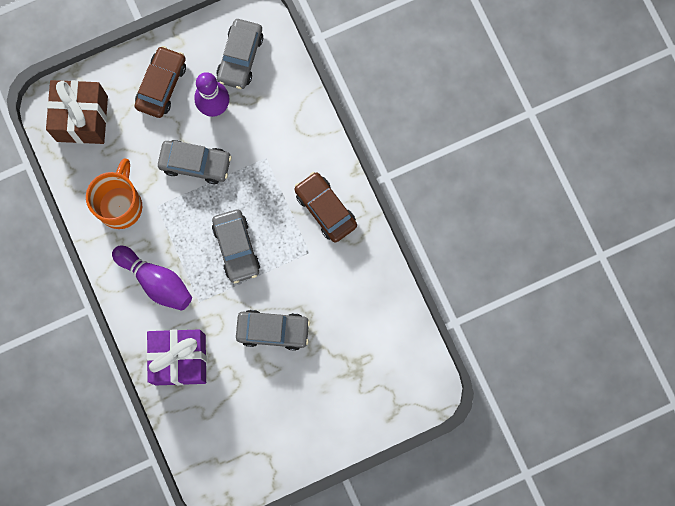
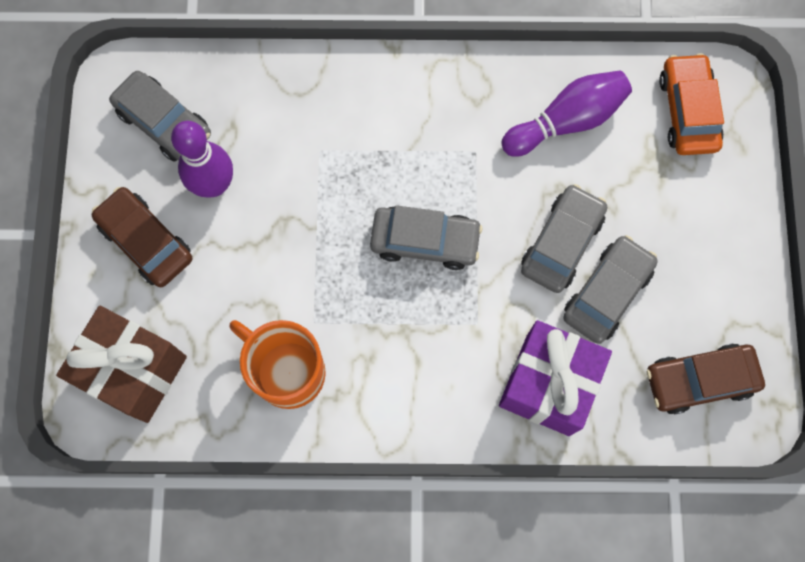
camera: 65 degrees left, 5 degrees down
purple bowling pin [112,246,192,311] -> purple bowling pin moved to [501,70,632,157]
grey car [158,140,232,184] -> grey car moved to [563,235,658,344]
brown car [294,172,357,243] -> brown car moved to [647,344,765,415]
none -> orange car [659,53,724,155]

